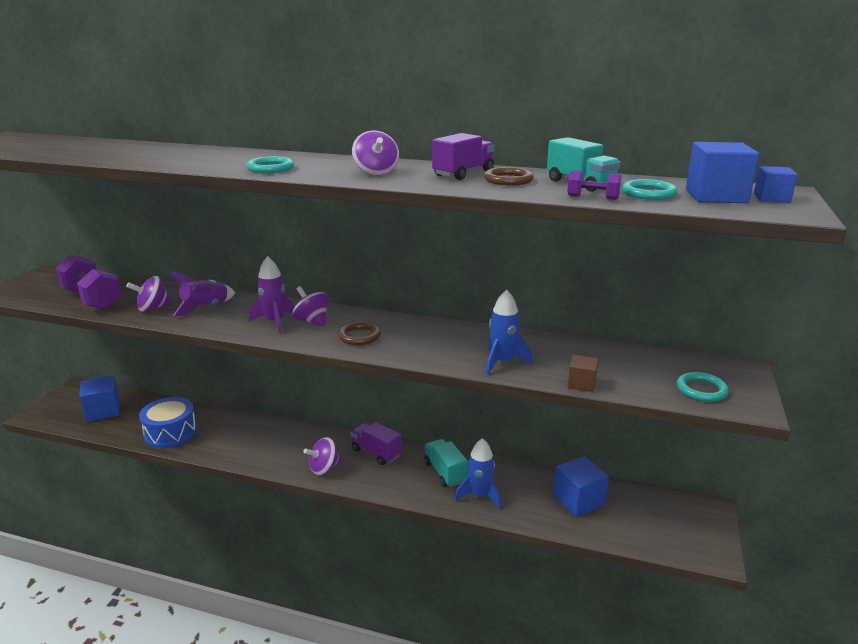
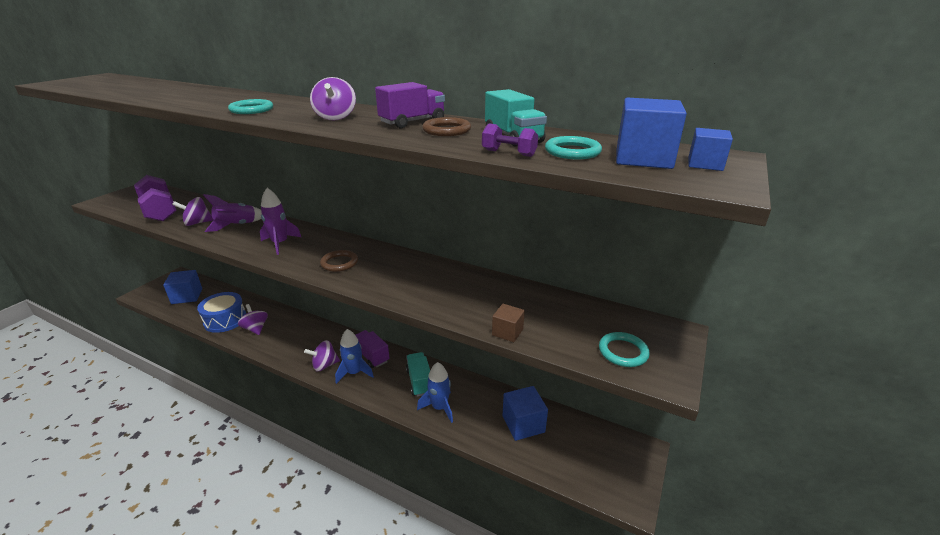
camera: 10 degrees right, 5 degrees up
purple spinning top [293,286,329,326] -> purple spinning top moved to [238,304,268,335]
blue rocket [486,289,532,375] -> blue rocket moved to [335,329,374,384]

